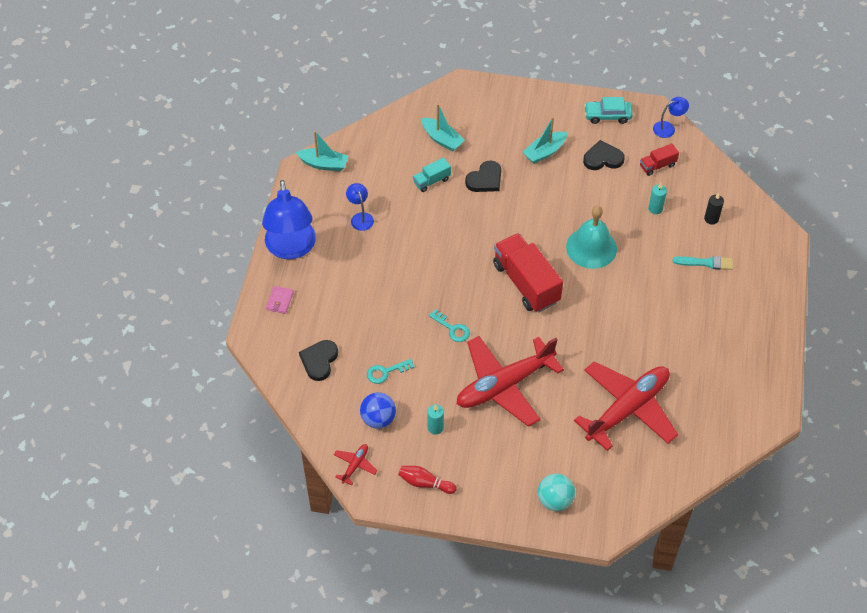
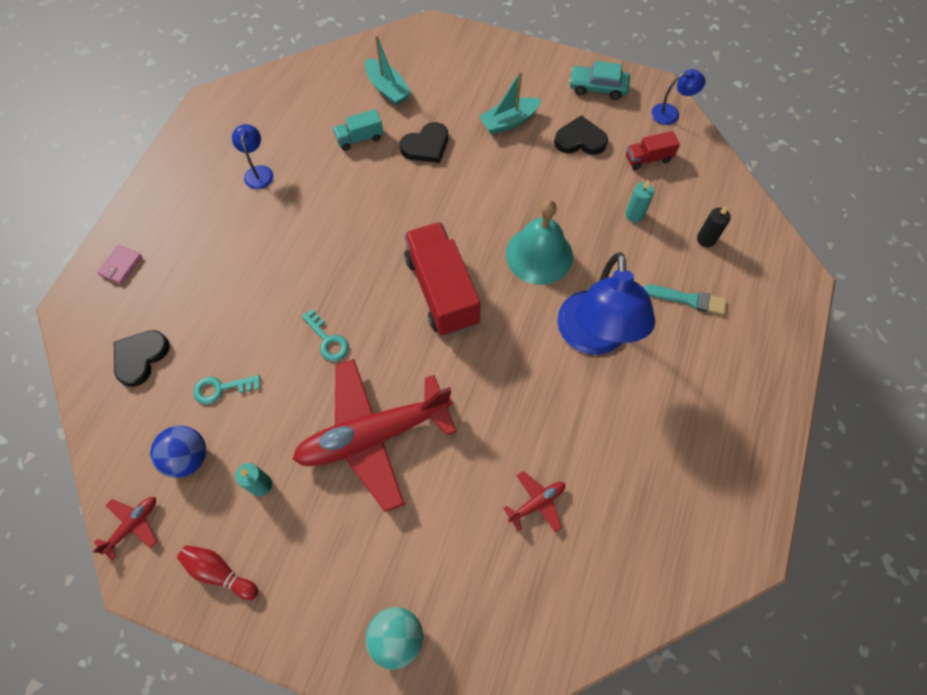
camera: 10 degrees right, 10 degrees up
blue lamp [262,180,316,259] -> blue lamp moved to [557,252,655,355]
turquoise boat [296,131,348,171] -> none
red plane [574,361,678,451] -> red plane [503,471,565,532], size x0.41

